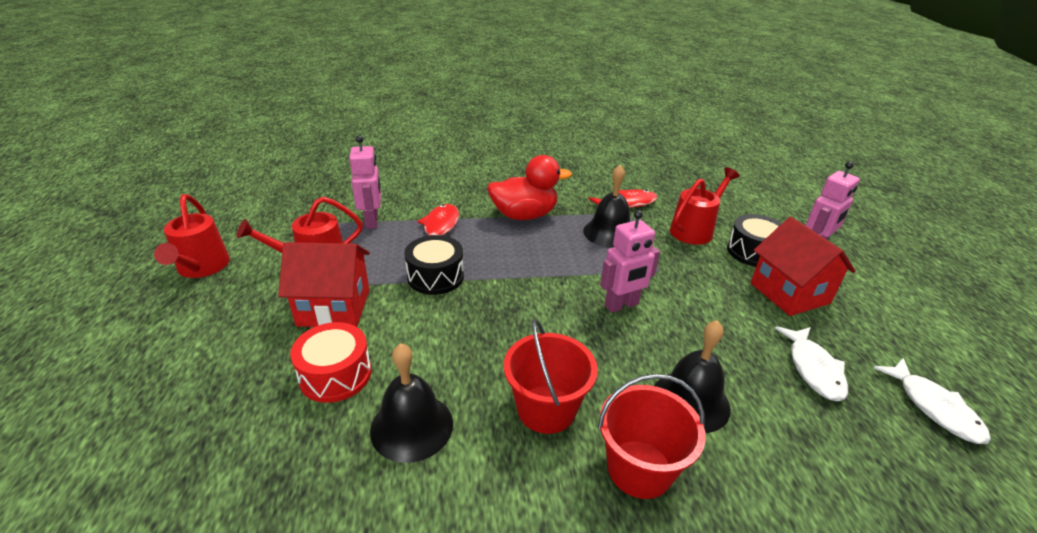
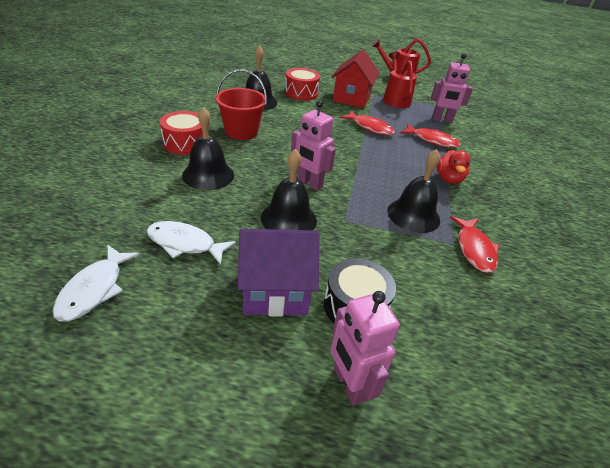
camera: 105 degrees right, 5 degrees up
black drum [404,235,464,295] -> red fish [340,110,395,135]
red duck [487,155,572,220] -> red duck [436,150,470,184], size x0.64
red bucket [598,374,706,499] -> red drum [160,111,203,155]
pink robot [600,210,660,313] -> pink robot turned 45 degrees counterclockwise [291,100,336,191]
red watering can [670,167,740,245] -> none
red house [751,217,856,316] -> purple house [238,228,320,316]
white fish [874,358,991,444] -> white fish turned 75 degrees counterclockwise [53,245,140,322]
none -> black bell [261,149,317,231]

